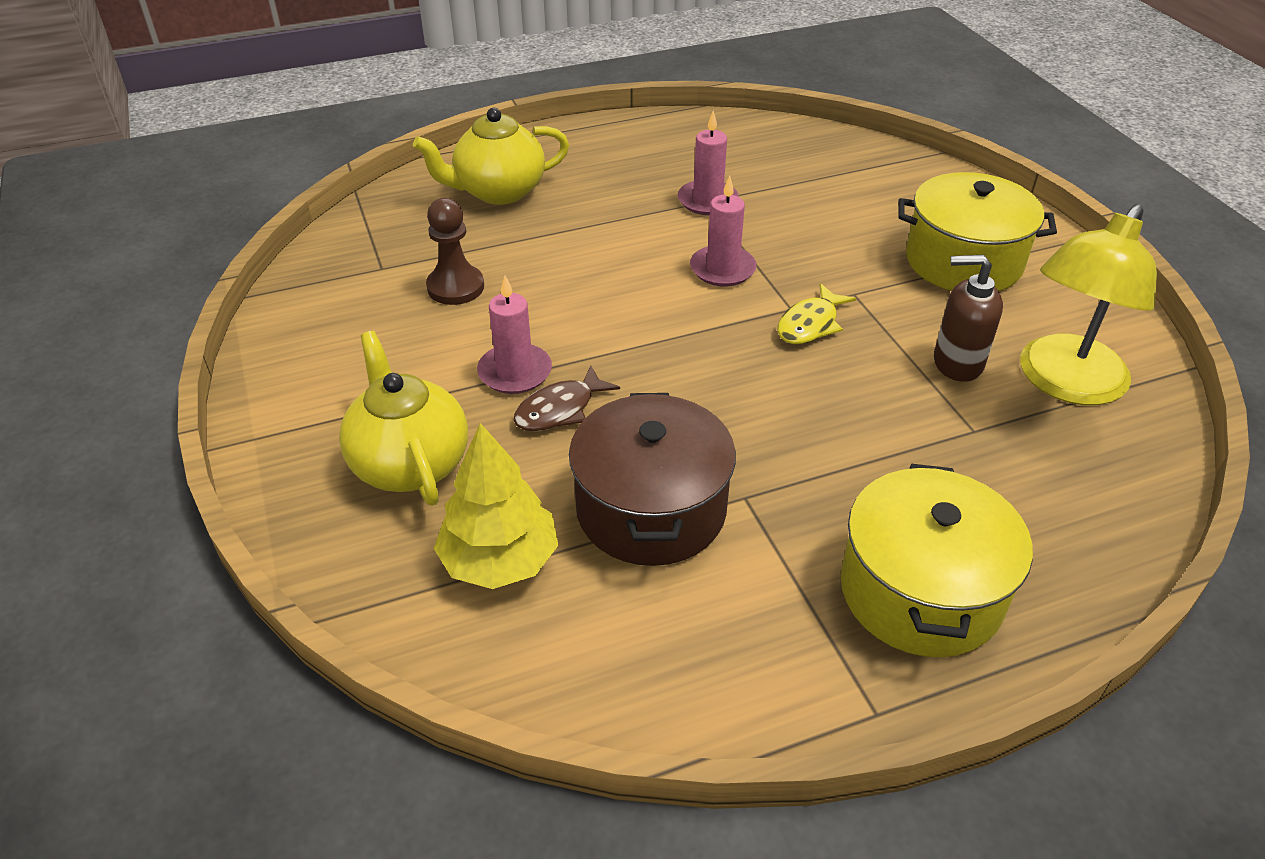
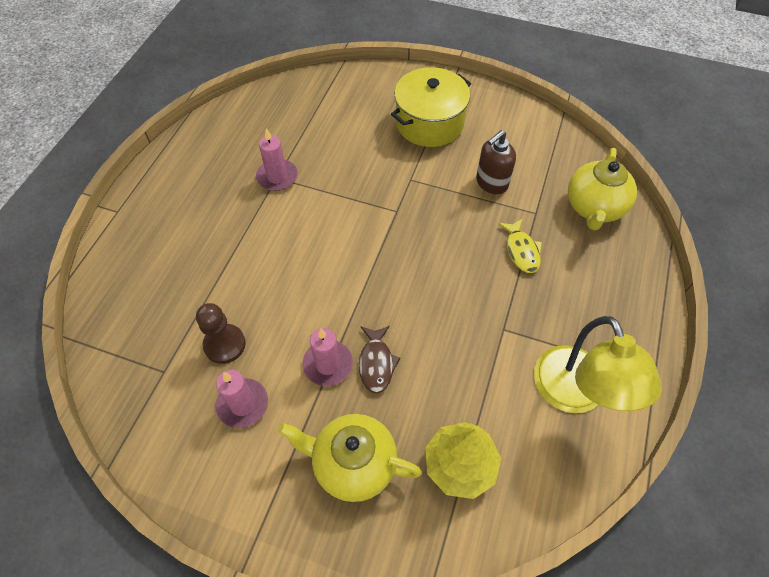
camera: 50 degrees left, 15 degrees up
yellow teapot [413,108,569,205] -> yellow teapot moved to [568,148,637,230]
brown pot [569,393,736,566] -> none
pink candle [690,176,757,286] -> pink candle moved to [216,370,268,428]
yellow fish [777,283,856,344] -> yellow fish moved to [498,218,542,273]
yellow pot [841,464,1033,657] -> none
yellow lamp [1020,204,1157,405] -> yellow lamp moved to [534,316,662,413]

